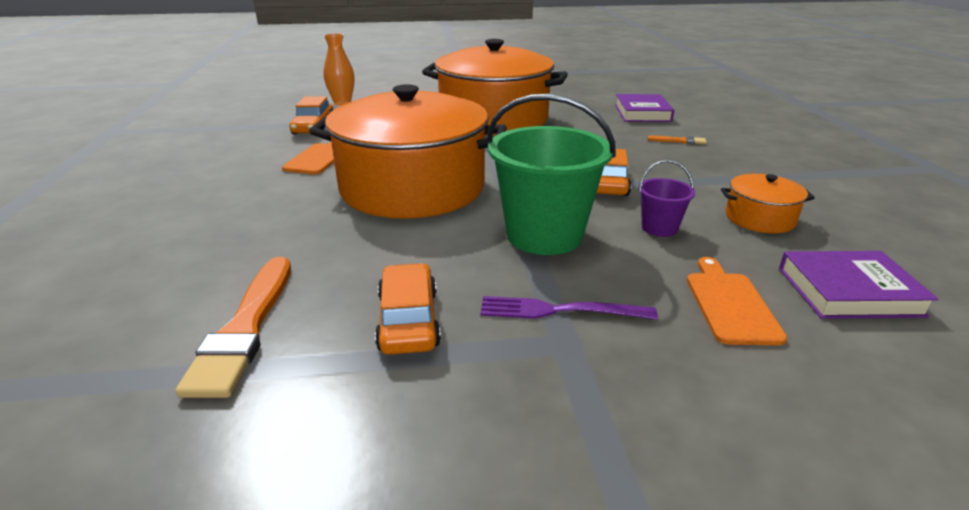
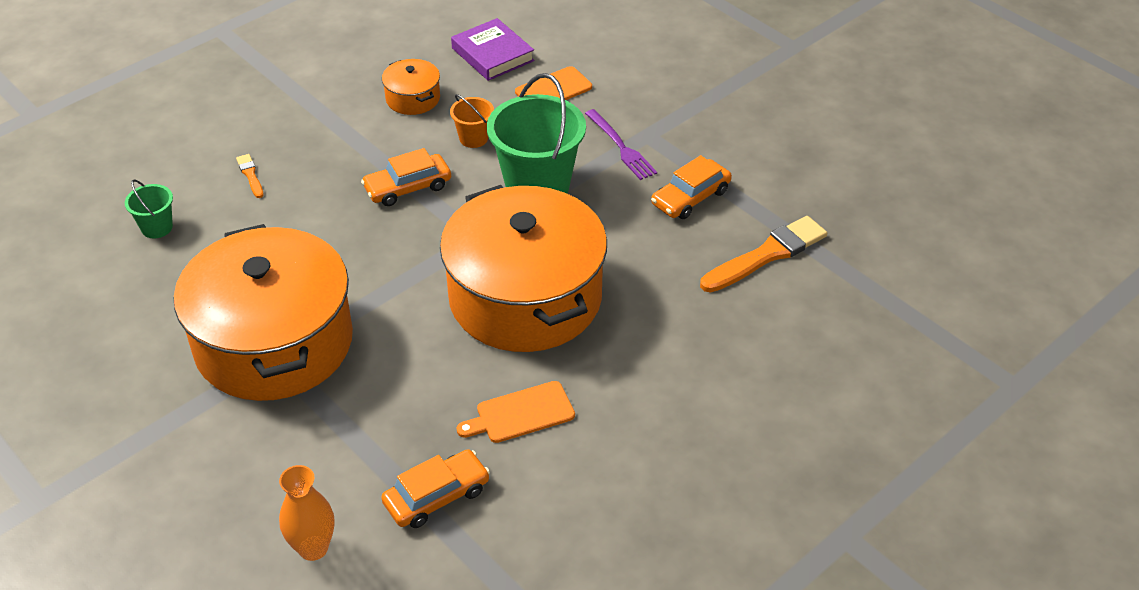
camera: 125 degrees left, 15 degrees up
purple book [615,94,674,122] -> green bucket [125,179,173,238]
purple bucket [639,160,695,237] -> orange bucket [450,94,494,148]

